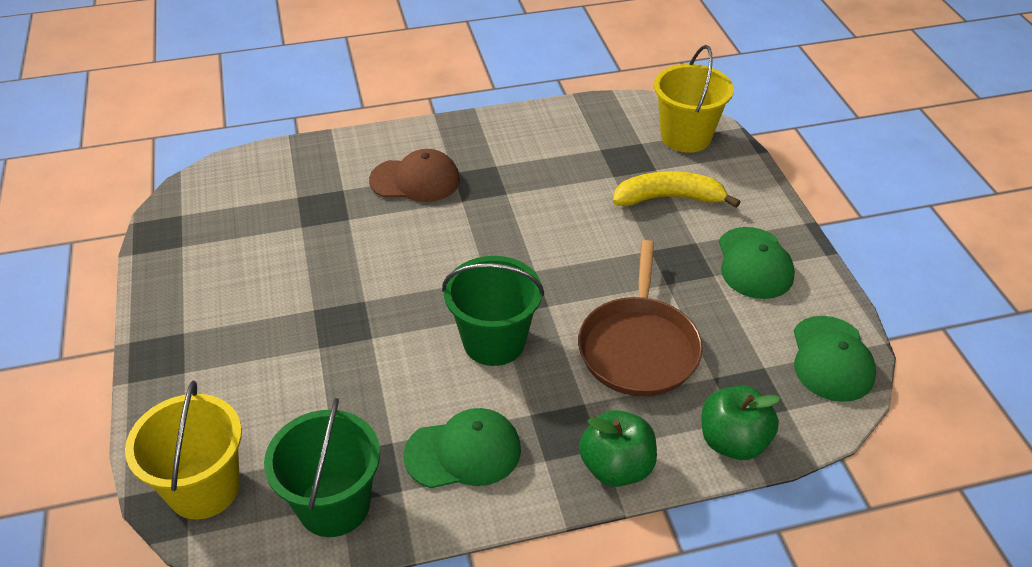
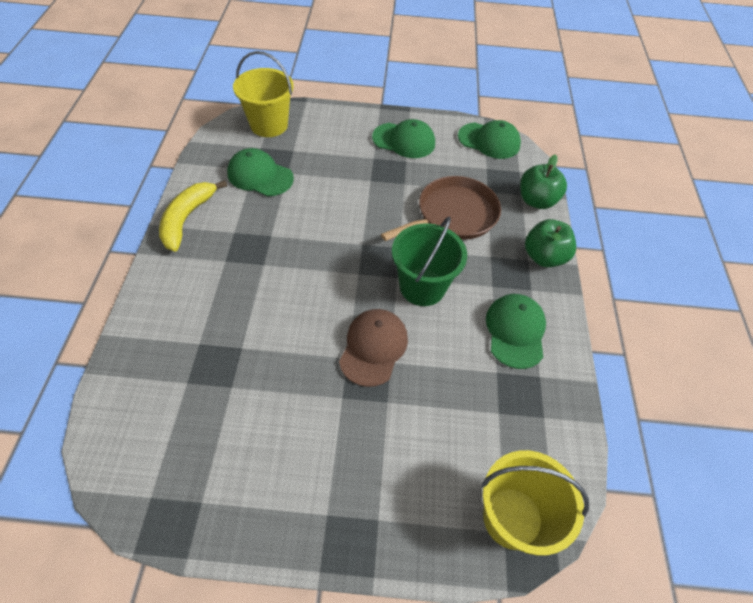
camera: 75 degrees left, 10 degrees up
green bucket [264,398,380,537] -> none
brown cap [369,149,460,202] -> brown cap moved to [339,309,408,387]
brown pan [578,240,703,396] -> brown pan turned 60 degrees counterclockwise [381,176,501,241]
yellow banana [613,171,740,208] -> yellow banana moved to [159,180,227,251]
none -> green cap [227,148,294,196]

